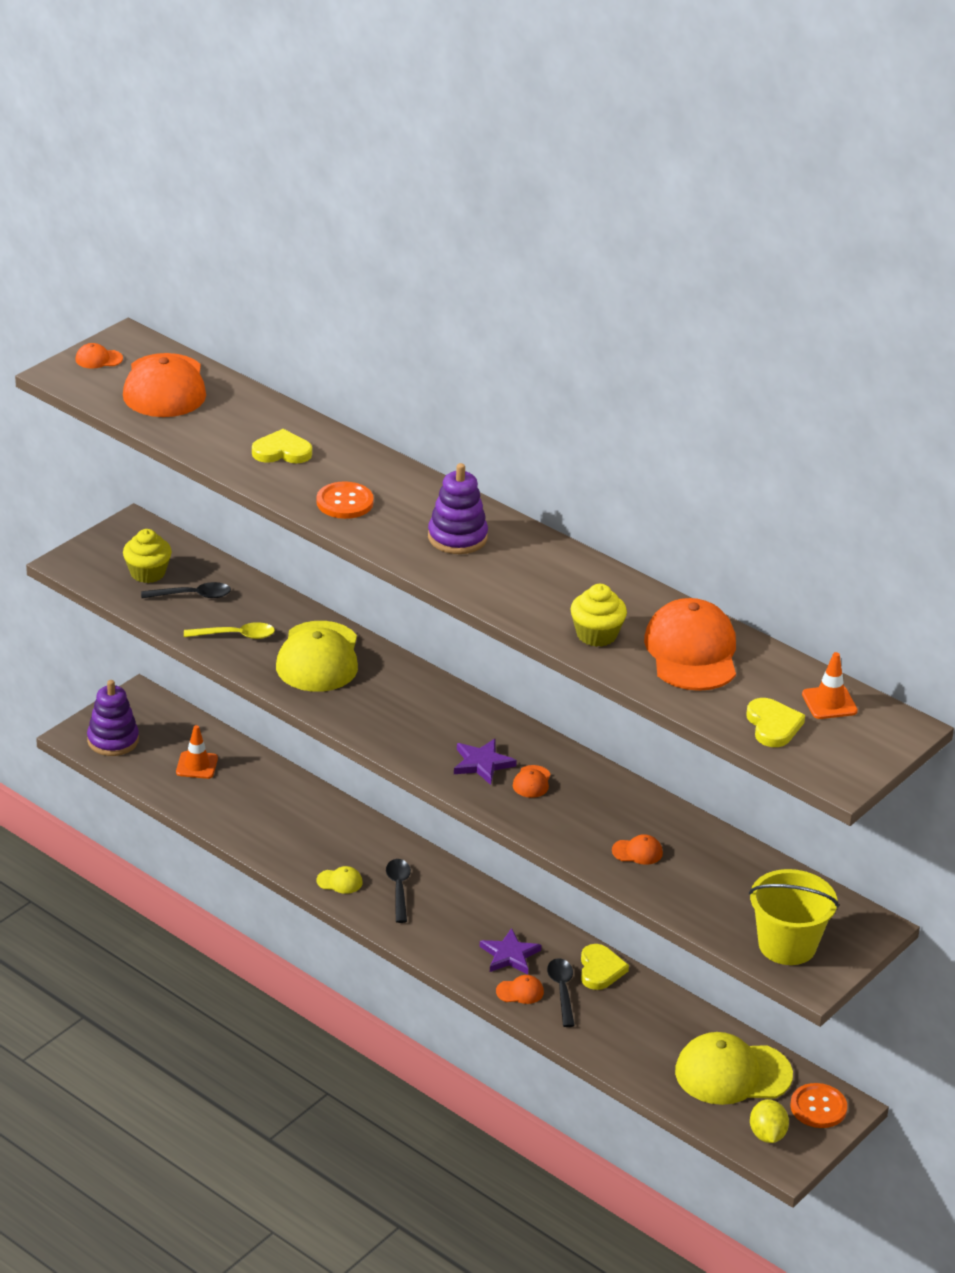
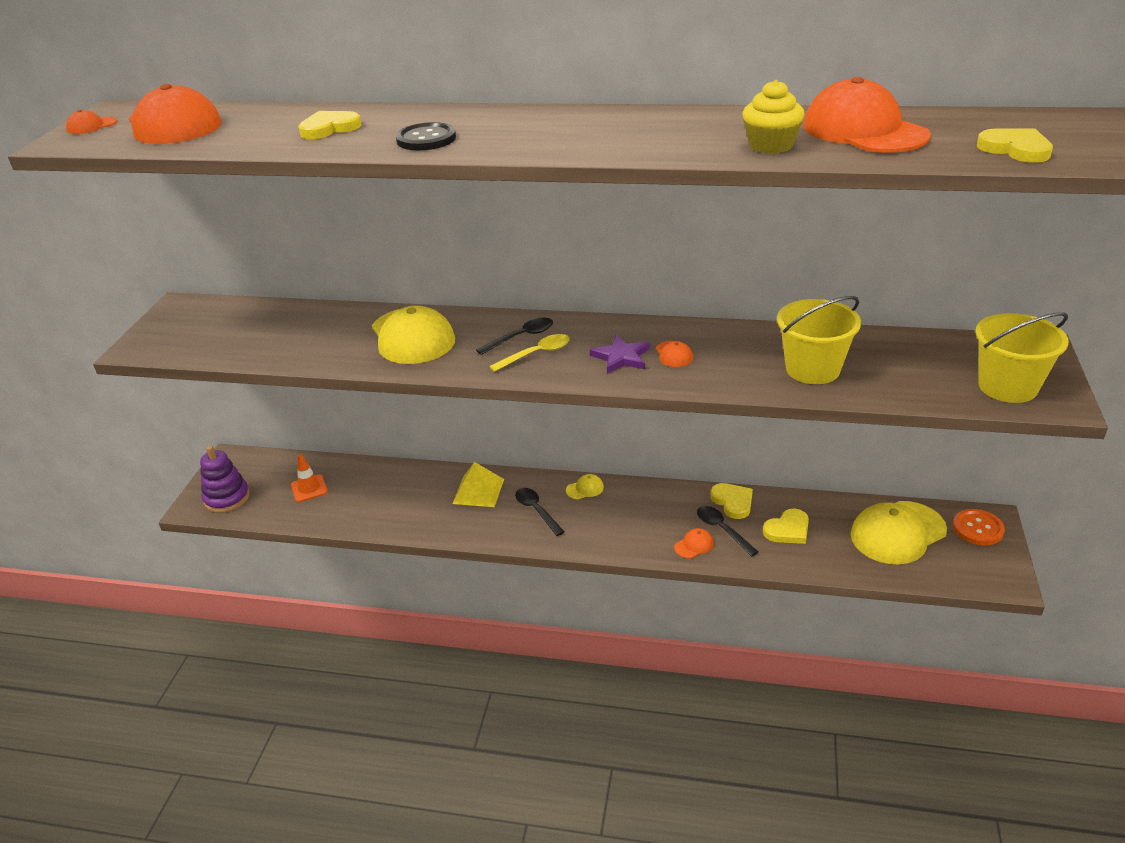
camera: 25 degrees left, 0 degrees up
yellow cupcake [123,529,172,583] -> none
black spoon [141,582,231,598] -> black spoon moved to [476,318,553,355]
yellow spoon [184,622,275,639] -> yellow spoon moved to [489,334,570,372]
orange button [316,481,374,519] -> black button [396,122,456,151]
yellow cap [317,866,363,894] -> yellow cap moved to [566,474,604,499]
purple stacking toy [428,463,488,554] -> none
purple star [480,928,541,974] -> none
orange cap [612,834,663,865] -> yellow bucket [777,296,861,384]
yellow lemon [750,1099,789,1143] -> none
orange traffic cone [802,652,858,719] -> none
none -> yellow pyramid [452,462,504,507]
none -> yellow heart [763,509,809,544]

